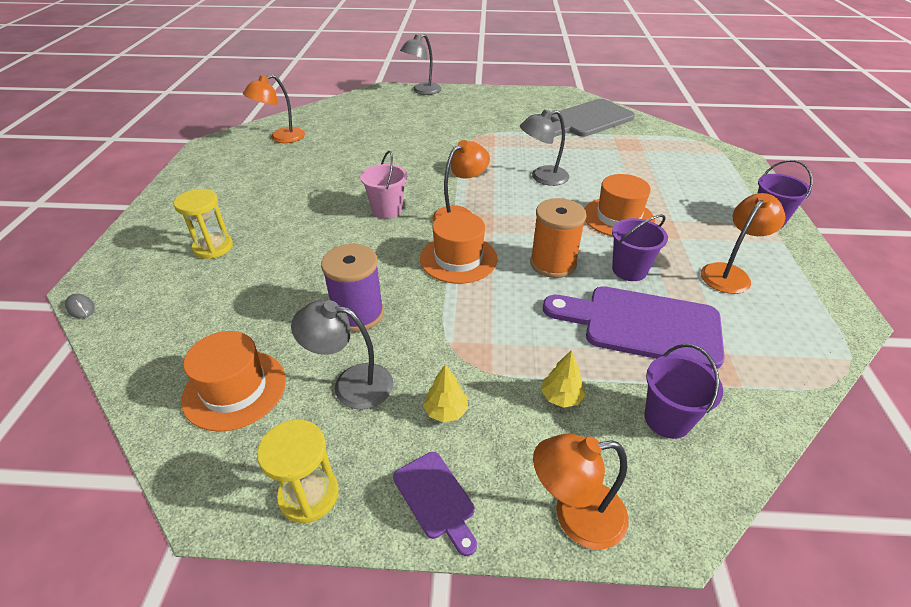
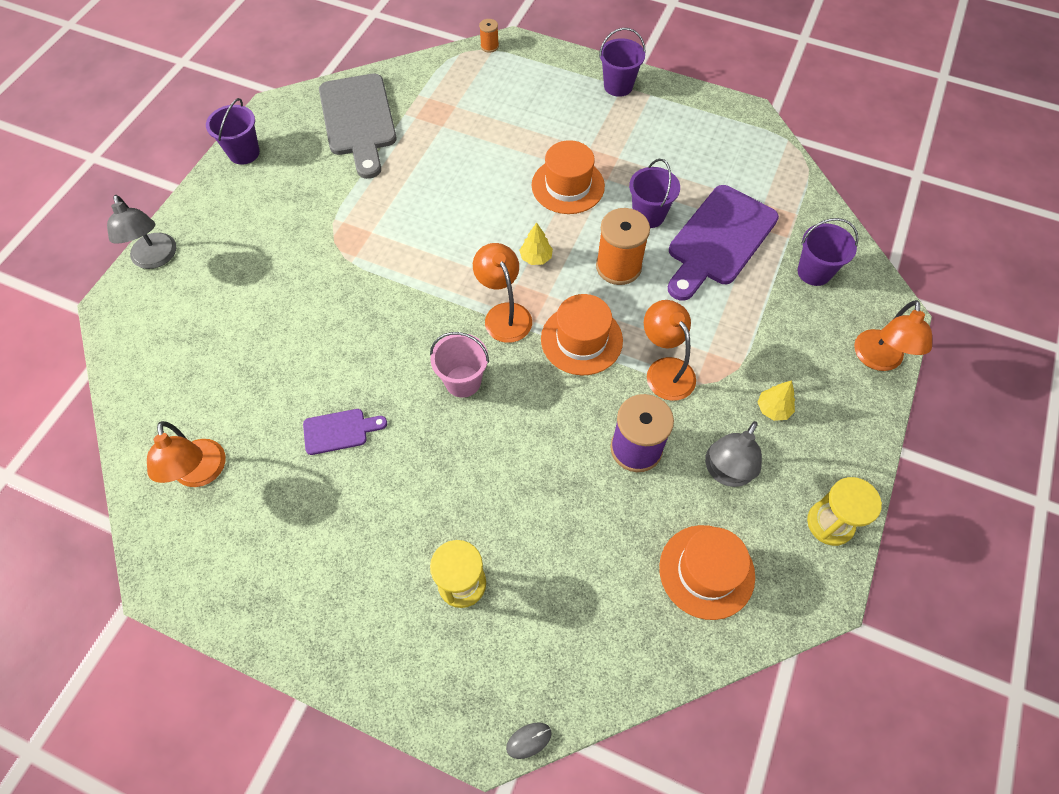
camera: 70 degrees left, 20 degrees up
purple cutting board [393,452,477,556] -> purple cutting board moved to [303,409,387,455]
grey lamp [520,109,570,186] -> none
yellow tree [541,350,586,408] -> yellow tree moved to [519,222,553,265]
orange lamp [701,193,786,294] -> orange lamp moved to [644,300,696,401]
none -> purple bucket [206,98,260,165]
none -> orange spool [479,19,499,53]

